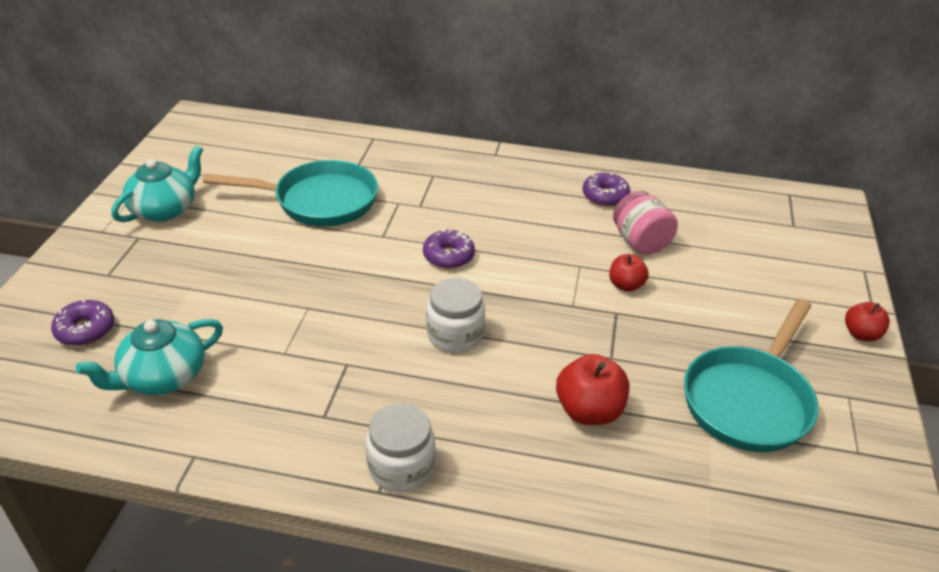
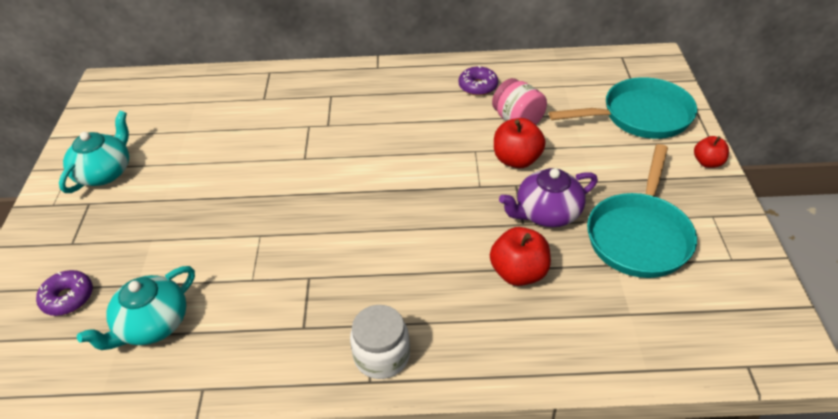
camera: 10 degrees left, 5 degrees up
turquoise pan [203,160,378,226] -> turquoise pan moved to [549,77,697,139]
purple donut [423,229,475,269] -> none
white jar [426,278,485,352] -> none
red apple [609,254,649,292] -> red apple [494,118,546,168], size x1.59
none -> purple teapot [499,168,598,227]

